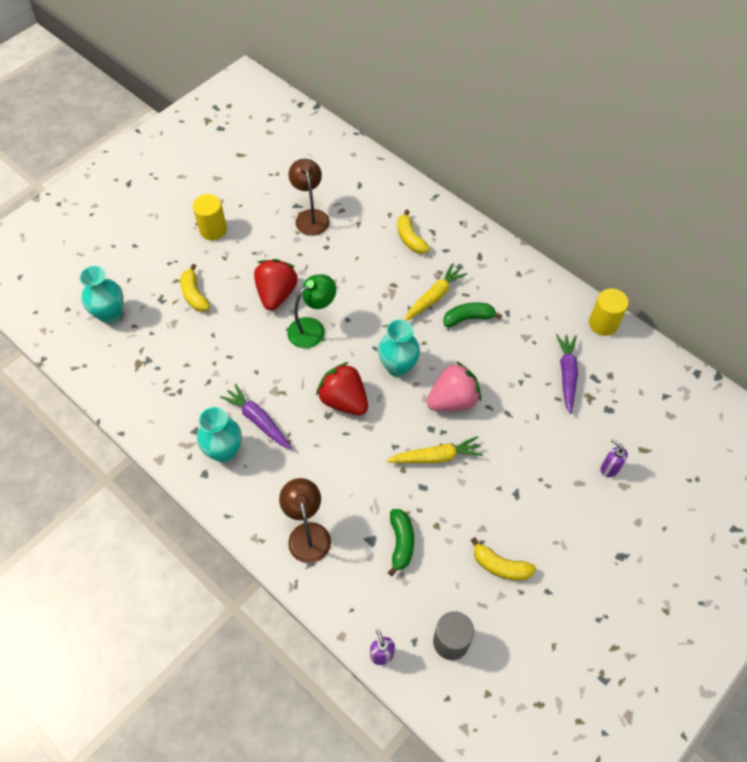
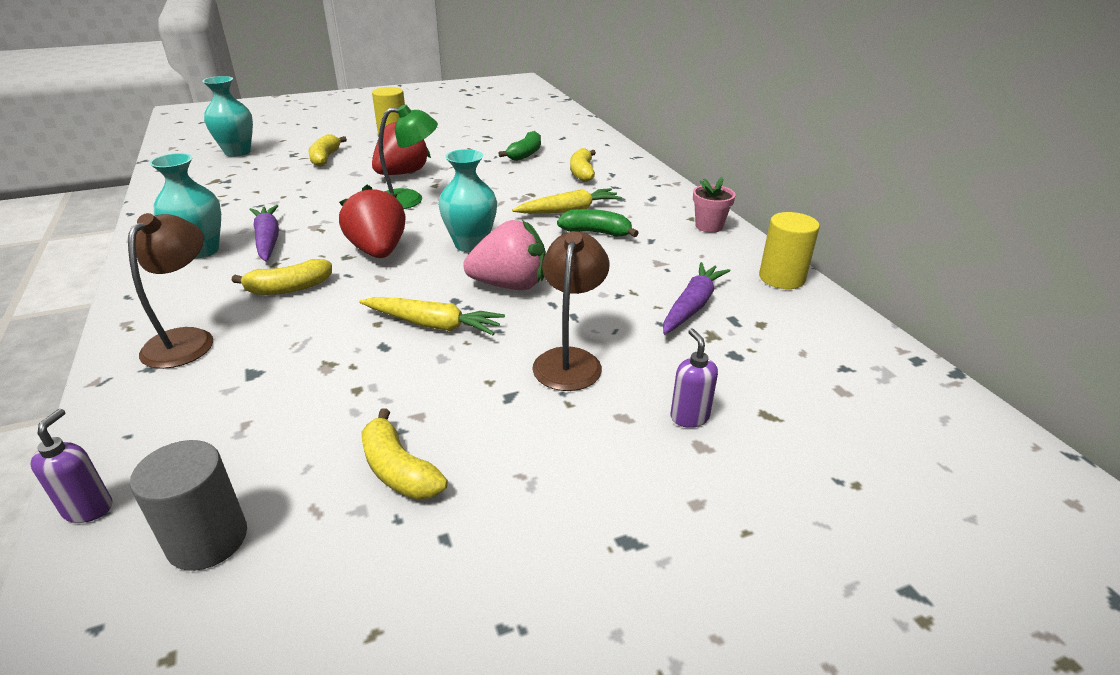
camera: 25 degrees right, 25 degrees down
brown lamp [288,159,330,236] -> brown lamp moved to [532,231,609,391]
green banana [388,509,414,576] -> green banana moved to [498,131,541,161]
none -> yellow banana [232,259,332,295]
none -> pink flower pot [693,177,736,233]

